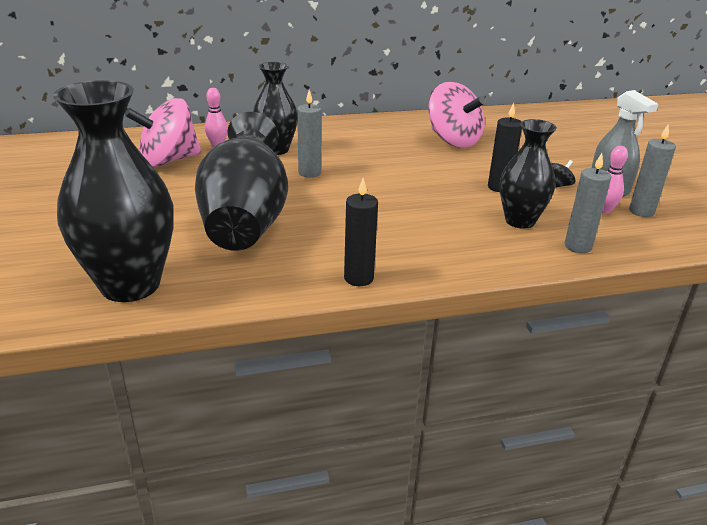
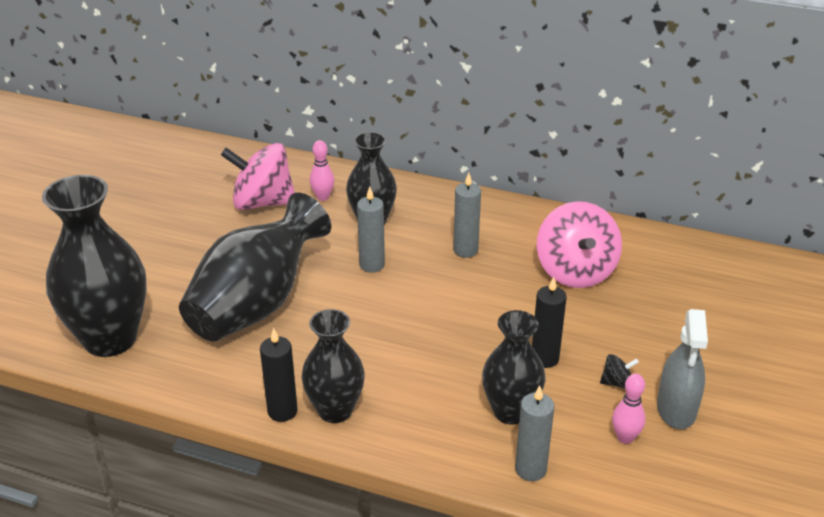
camera: 35 degrees right, 5 degrees up
grey candle [629,124,676,217] -> grey candle moved to [453,173,481,258]
none -> black vase [301,309,365,423]

